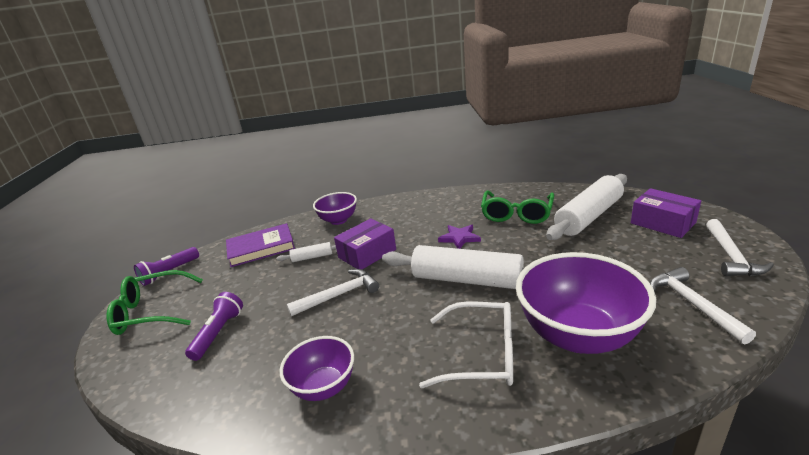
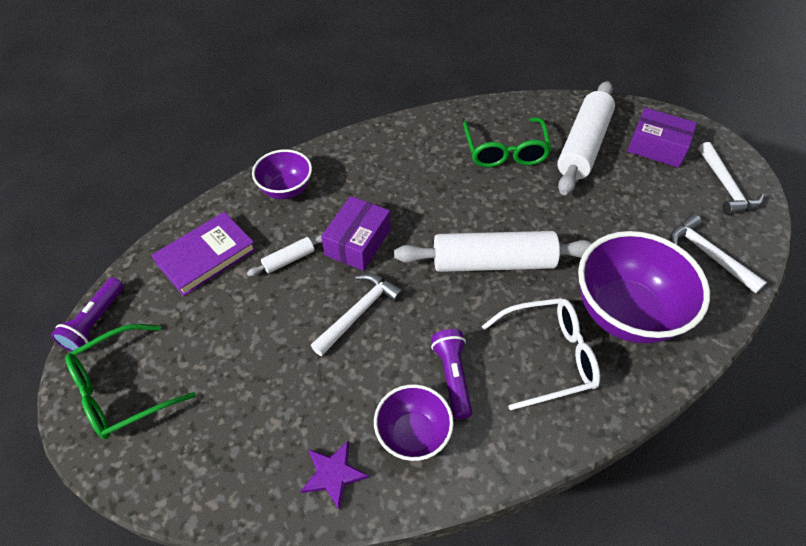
camera: 25 degrees left, 25 degrees up
purple flashlight [185,292,243,361] -> purple flashlight moved to [431,329,473,419]
purple star [438,225,481,249] -> purple star moved to [301,440,369,510]

